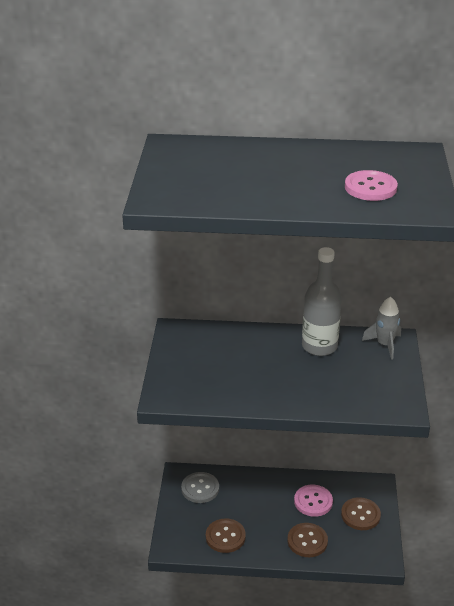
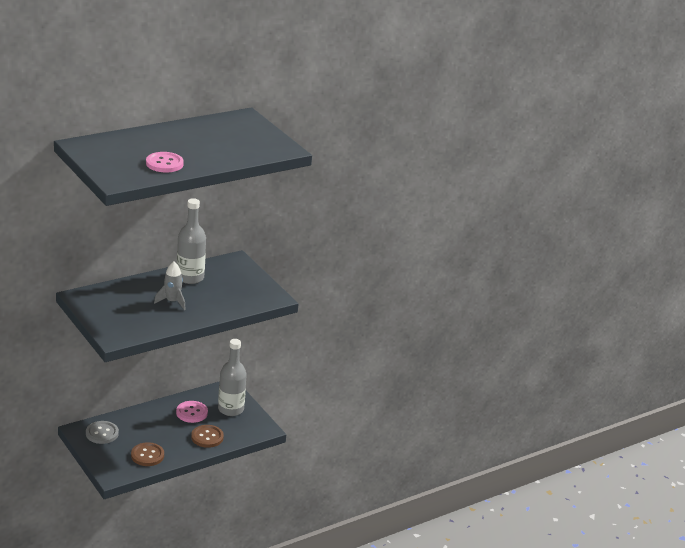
camera: 40 degrees left, 5 degrees down
brown button [341,497,381,530] -> grey bottle [218,339,247,416]
pink button [345,170,398,201] -> pink button moved to [146,152,184,172]
grey rocket [362,297,401,360] -> grey rocket moved to [154,262,186,310]

